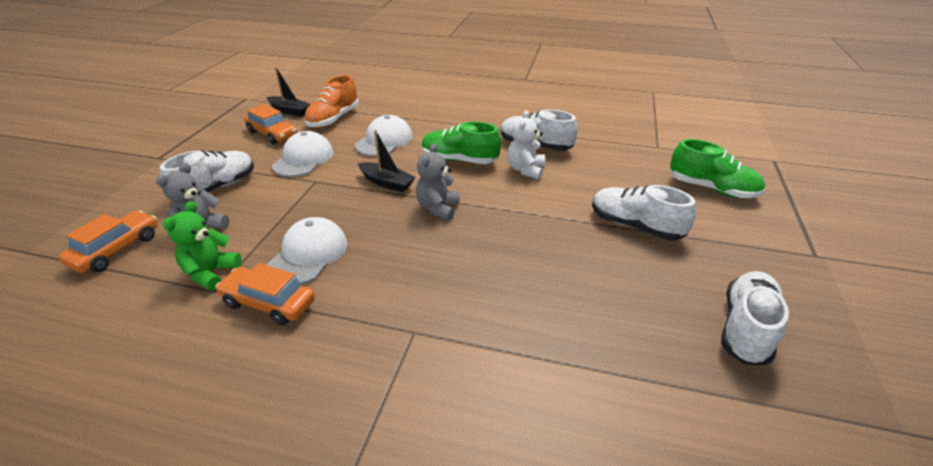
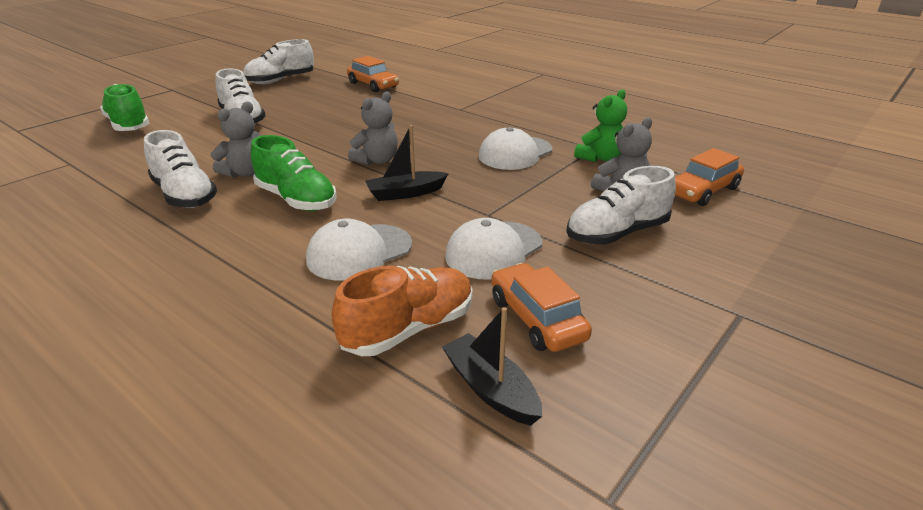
camera: 155 degrees left, 5 degrees down
orange car [215,263,315,325] -> orange car moved to [347,56,399,92]
black boat [358,130,416,192] -> black boat turned 75 degrees counterclockwise [365,125,449,201]
white teddy bear [508,110,546,180] -> grey teddy bear [211,102,261,178]

